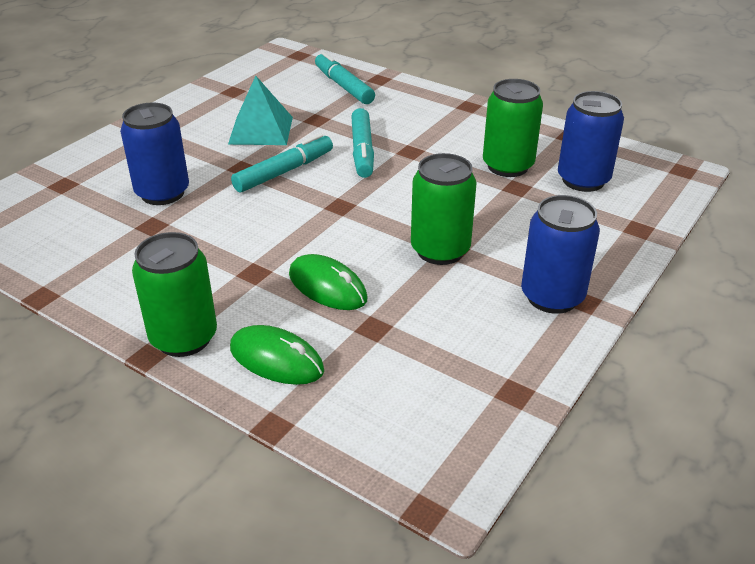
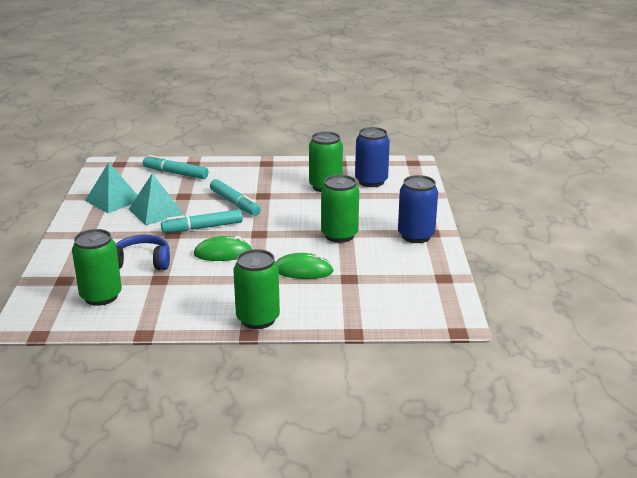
camera: 35 degrees left, 10 degrees down
blue can [120,102,189,205] -> blue headphones [116,235,170,270]
green mouse [230,325,324,385] -> green mouse moved to [194,236,253,261]
turquoise marker [231,134,333,193] -> turquoise marker turned 120 degrees counterclockwise [161,209,243,233]
none -> green can [72,229,122,306]
none -> turquoise pyramid [85,162,138,213]

